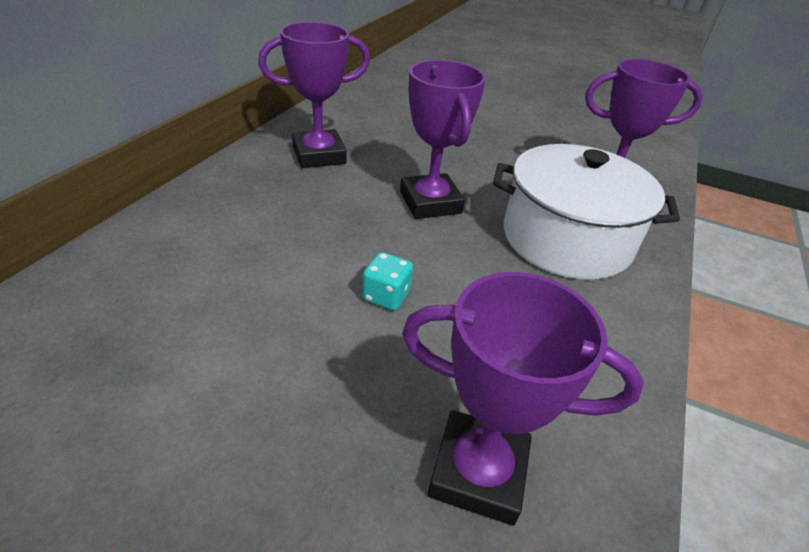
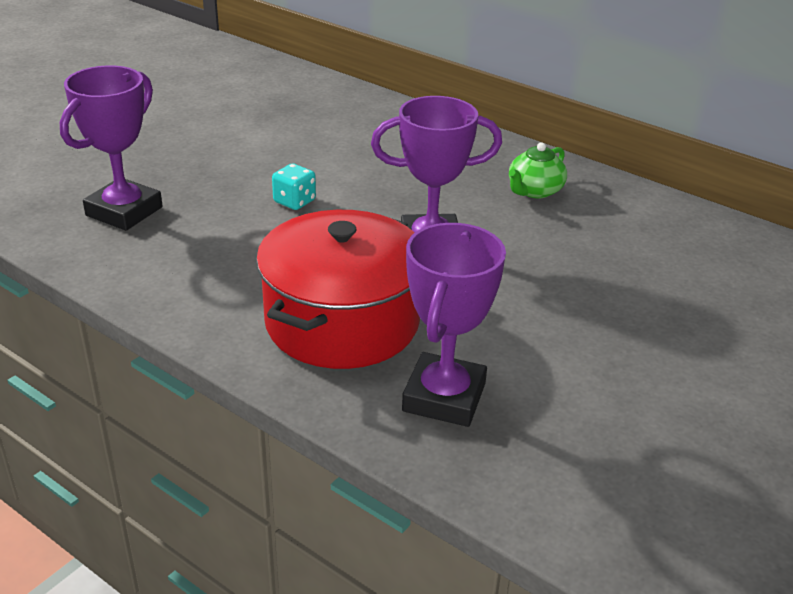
camera: 105 degrees right, 5 degrees down
purple trophy [258,22,370,168] -> green teapot [509,142,567,198]
white pot [493,144,680,280] -> red pot [256,210,420,369]

